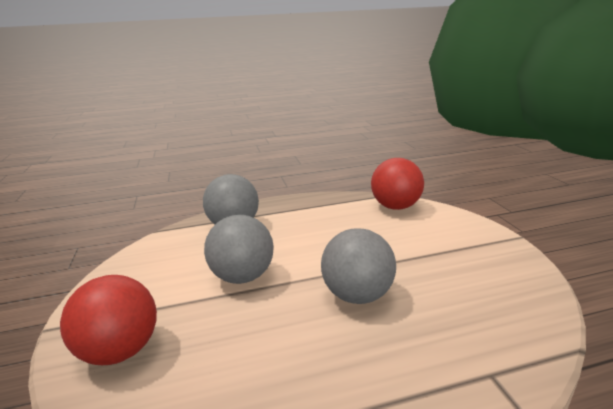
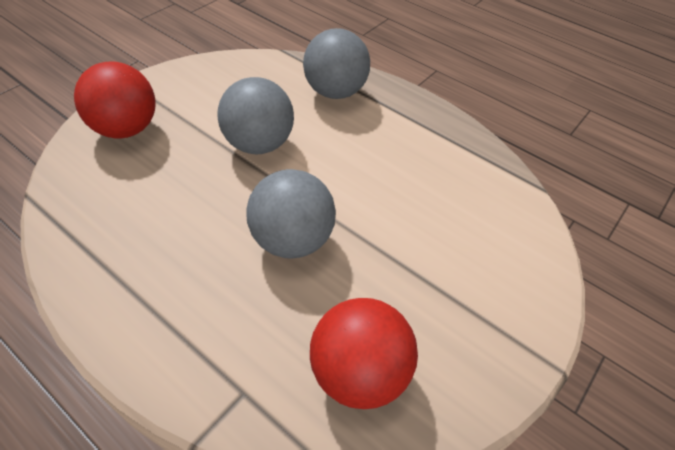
camera: 50 degrees right, 25 degrees up
red ball [371,158,424,210] -> red ball moved to [310,298,418,409]

